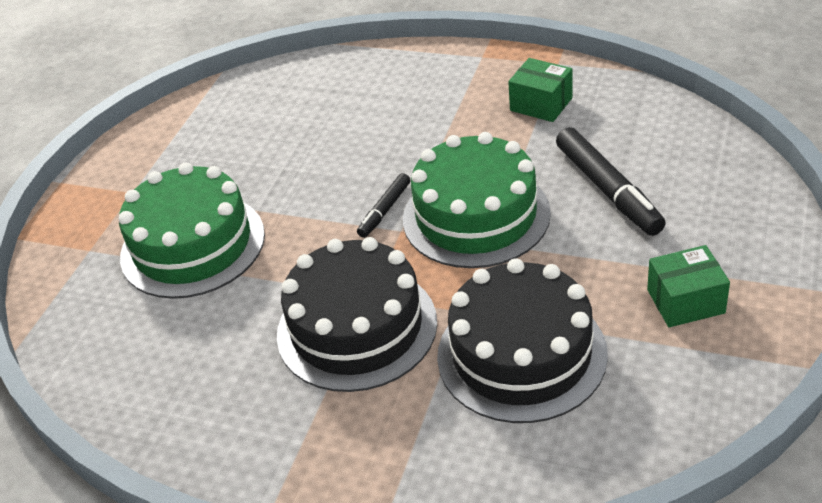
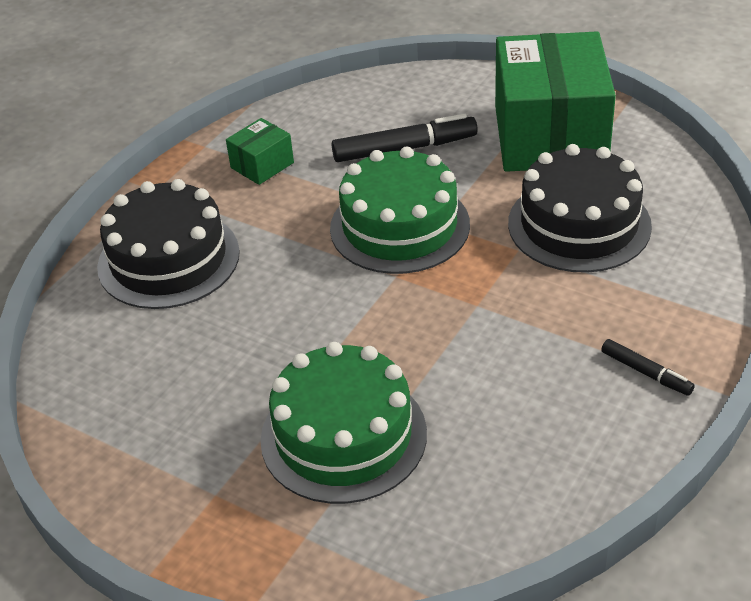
camera: 80 degrees left, 0 degrees up
black cake [277,237,437,392] -> black cake moved to [97,179,240,309]
black marker [357,173,410,238] -> black marker moved to [601,339,695,396]
green box [647,245,730,327] -> green box [495,31,616,172], size x2.36

